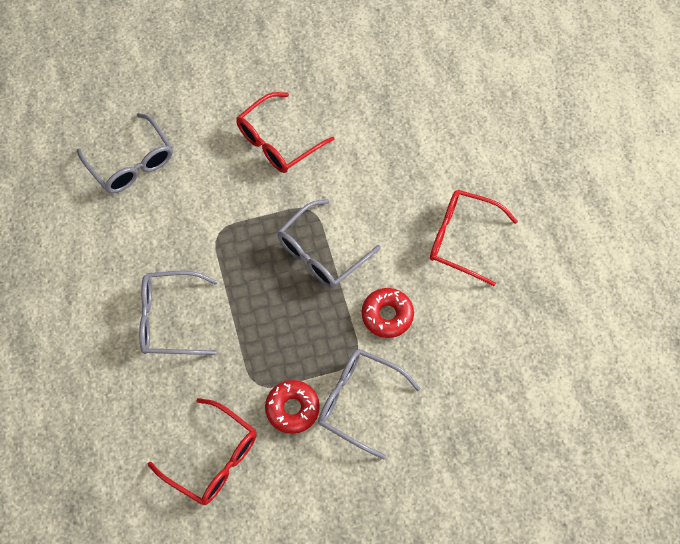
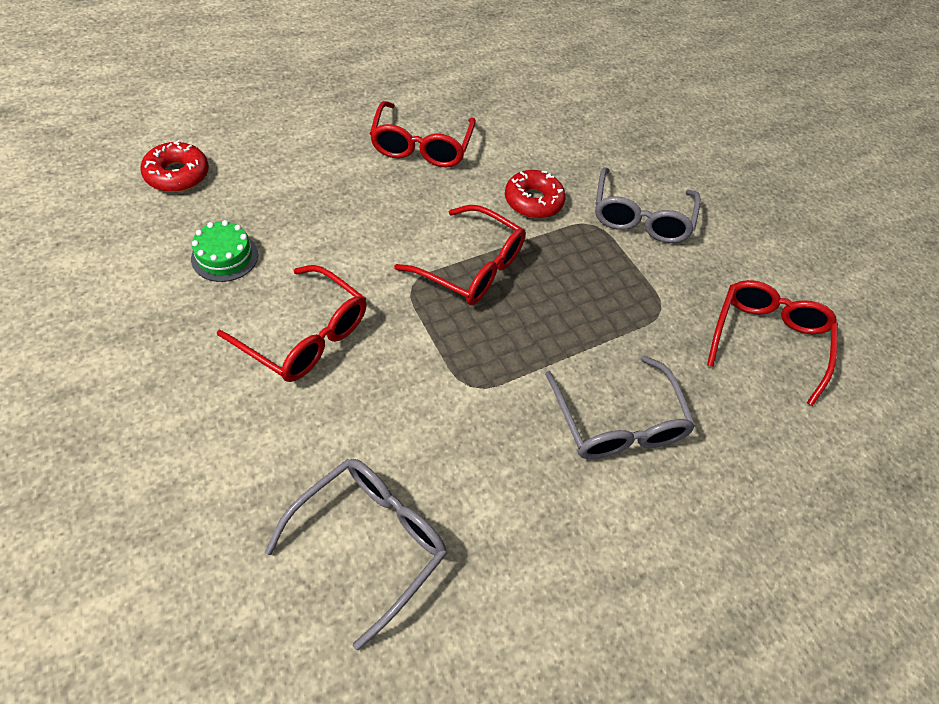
camera: 110 degrees left, 10 degrees down
red donut [265,380,320,434] -> red donut moved to [140,140,209,192]
grey glasses [277,199,381,288] -> red glasses [394,205,526,305]
none -> green cake [191,220,258,282]

